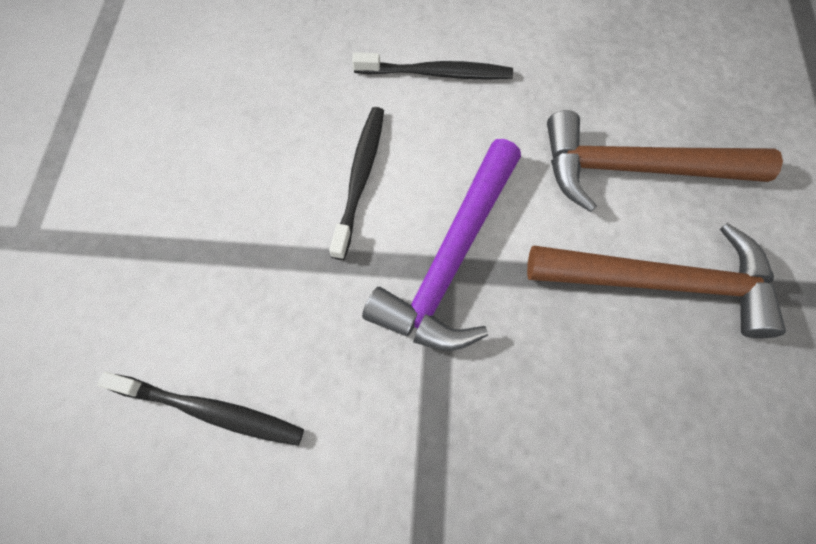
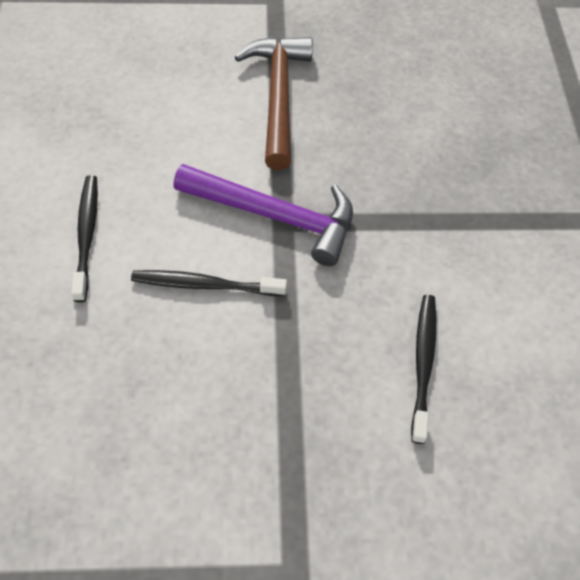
camera: 100 degrees left, 10 degrees down
brown hammer [547,110,783,212] -> none

